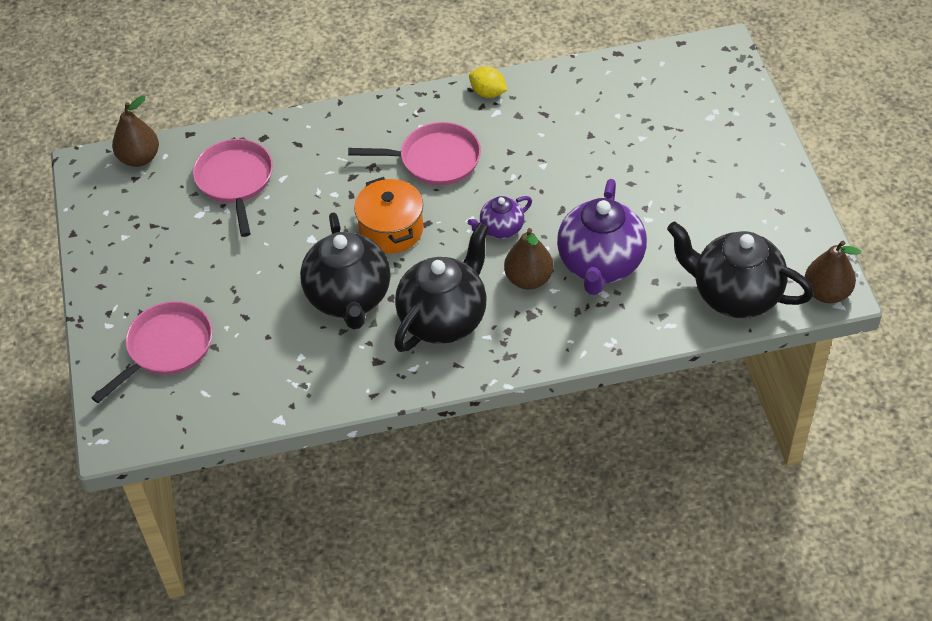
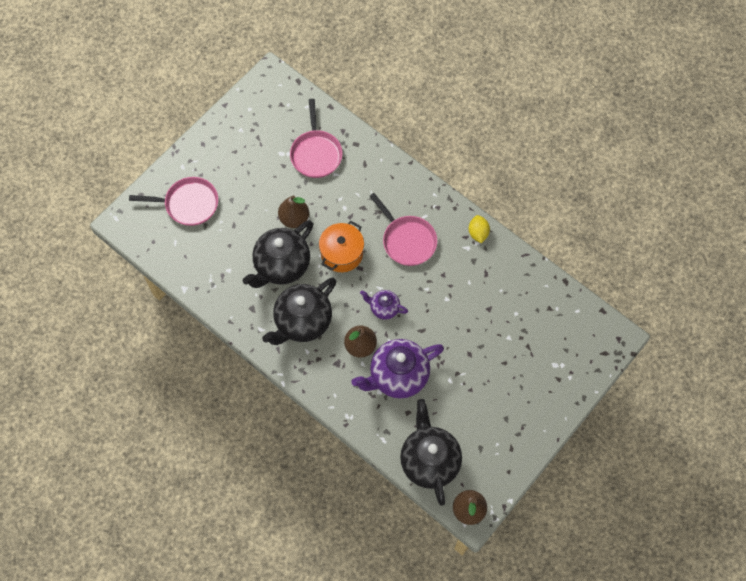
camera: 50 degrees right, 15 degrees up
brown pear [112,96,159,167] -> brown pear moved to [278,195,309,228]
pink pan [193,139,273,237] -> pink pan turned 135 degrees clockwise [290,99,342,178]
black teapot [394,222,489,352] -> black teapot turned 135 degrees clockwise [262,277,337,345]

